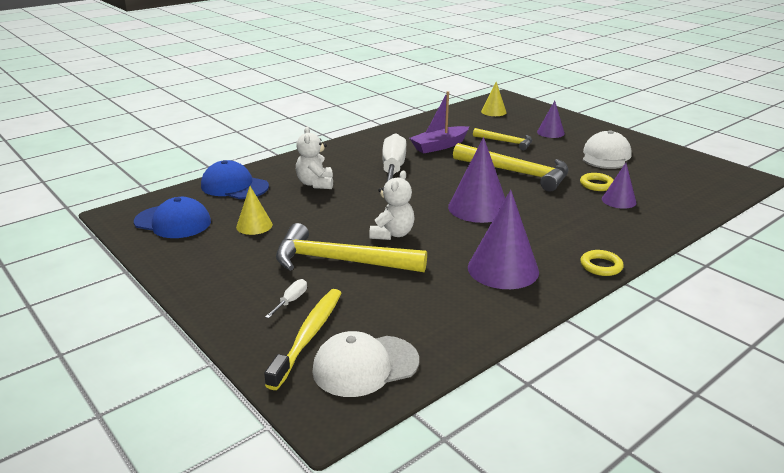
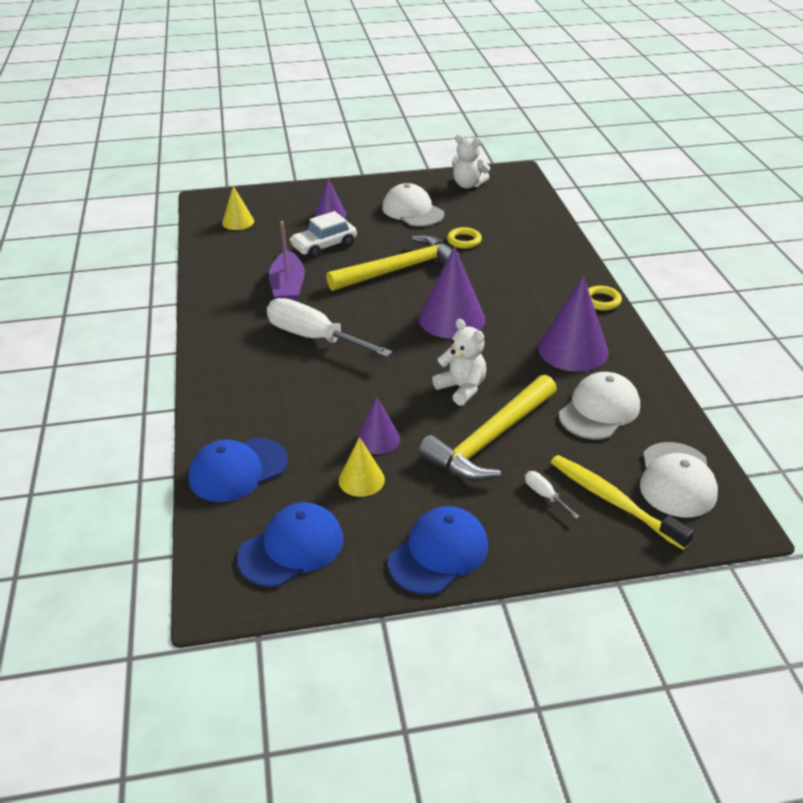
camera: 60 degrees left, 10 degrees up
white teddy bear [296,127,333,189] -> white teddy bear moved to [452,134,490,189]
yellow hammer [473,128,532,150] -> white car [290,211,357,259]
purple cone [602,163,636,209] -> purple cone moved to [356,397,400,454]
none -> blue cap [388,506,488,595]
none -> white cap [559,372,640,440]

